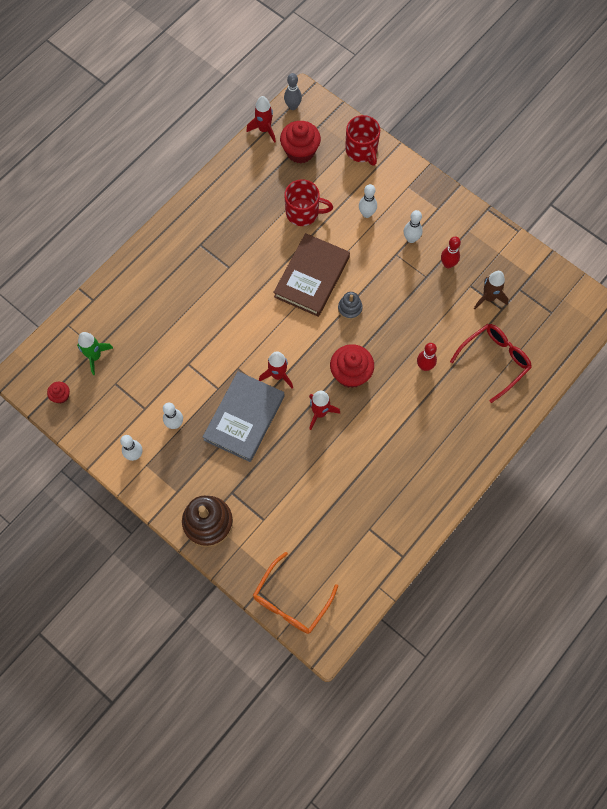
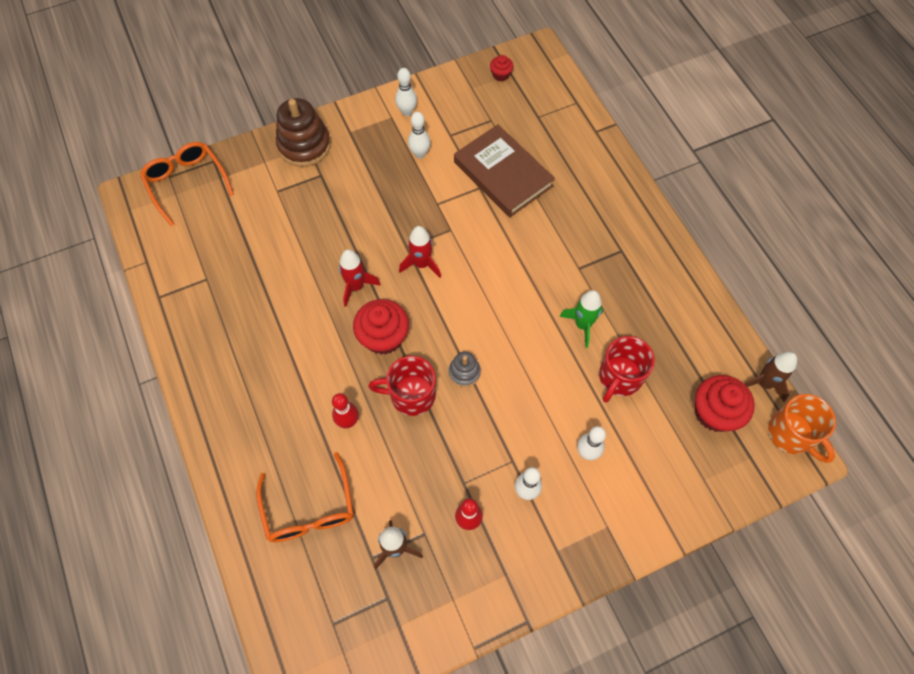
camera: 115 degrees right, 5 degrees down
green rocket [77,332,113,375] -> green rocket moved to [559,290,604,348]
grey book [203,371,284,462] -> none
red rocket [246,96,276,143] -> brown rocket [744,352,797,402]
brown book [273,233,350,317] -> brown book moved to [454,125,555,217]
grey bowling pin [284,73,302,110] -> orange mug [768,394,836,463]
red mug [345,115,380,166] -> red mug moved to [369,356,436,416]
red glasses [450,324,532,403] -> orange glasses [256,452,353,542]

